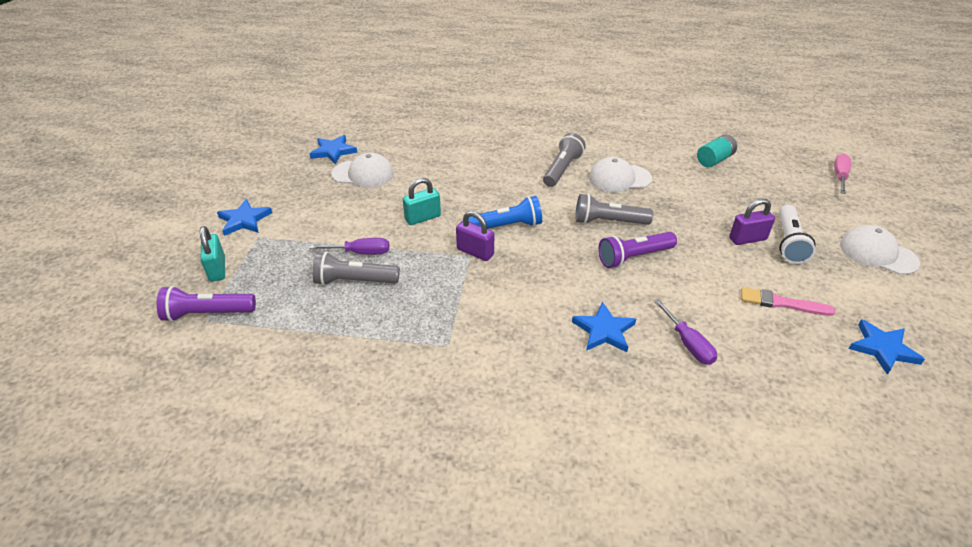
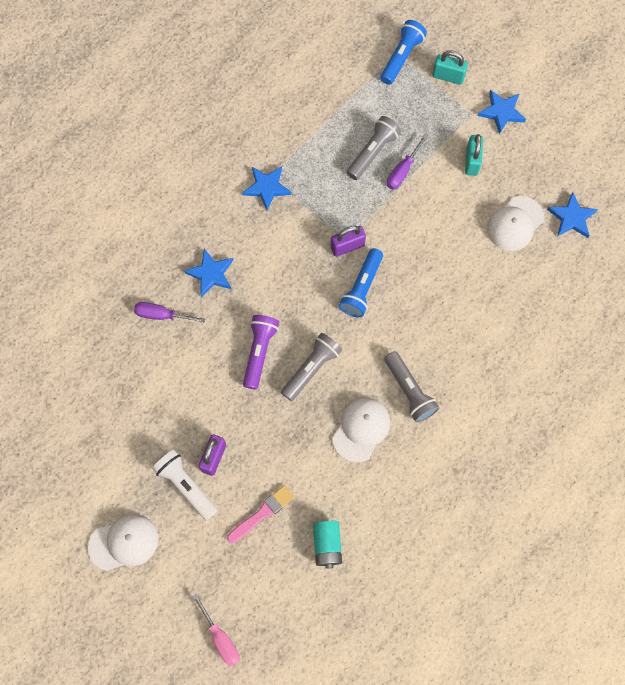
camera: 125 degrees right, 30 degrees up
purple flashlight [157,286,256,322] -> blue flashlight [380,20,427,85]
turquoise padlock [403,178,441,225] -> turquoise padlock moved to [465,134,483,176]
pink brush [741,287,836,316] -> pink brush moved to [227,485,294,543]
blue star [848,319,925,375] -> blue star moved to [242,166,291,210]

